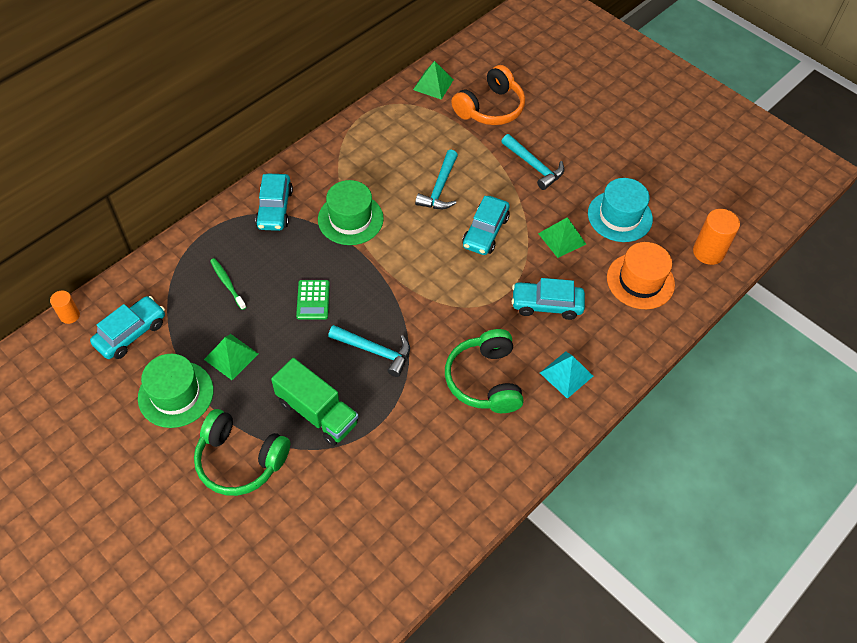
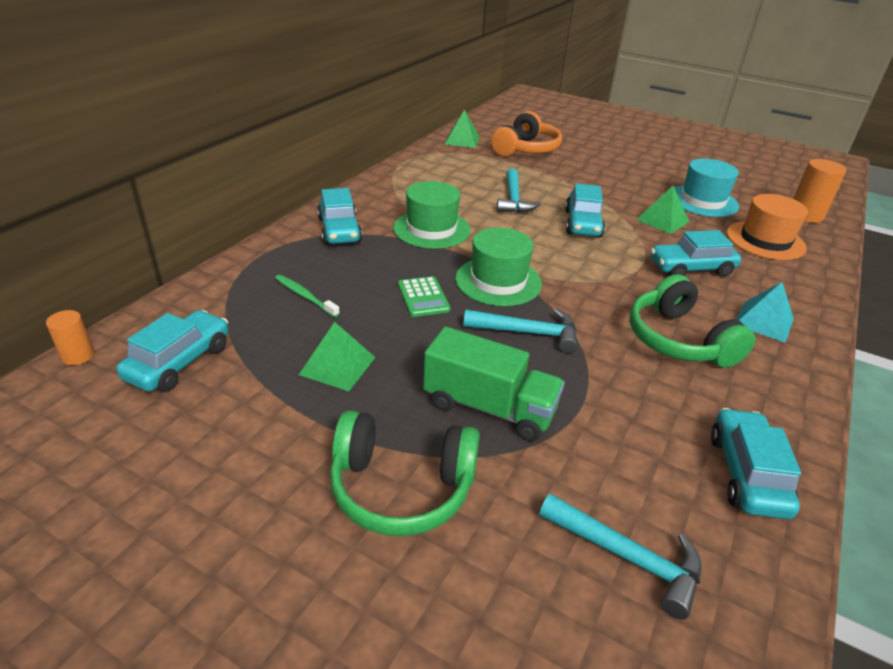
camera: 15 degrees left, 20 degrees down
green hat [138,354,214,428] -> green hat moved to [455,228,542,306]
turquoise hammer [501,134,564,190] -> turquoise hammer moved to [539,493,702,620]
none -> turquoise car [711,408,801,519]

